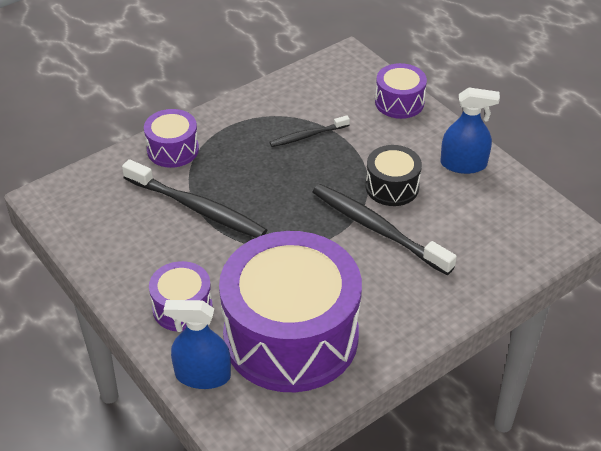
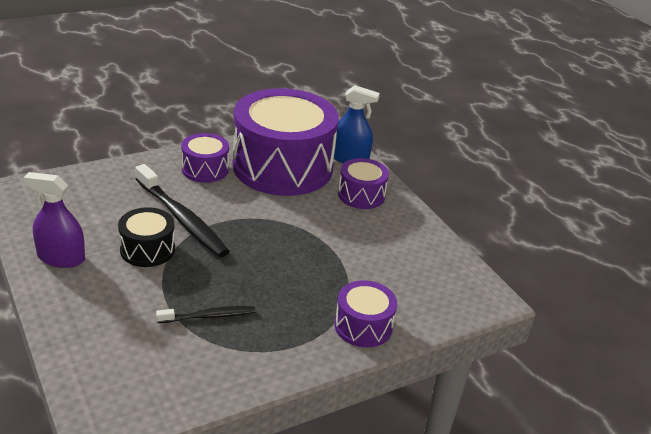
camera: 175 degrees left, 10 degrees down
black toothbrush [122,159,267,238] -> none
purple drum [375,63,427,119] -> purple drum moved to [181,133,229,183]
blue spray bottle [440,88,500,174] -> purple spray bottle [23,172,85,268]

